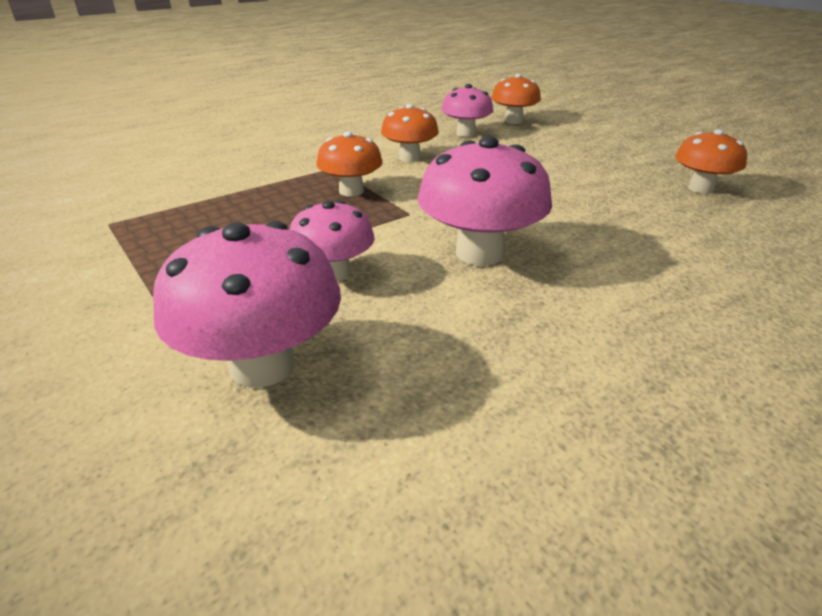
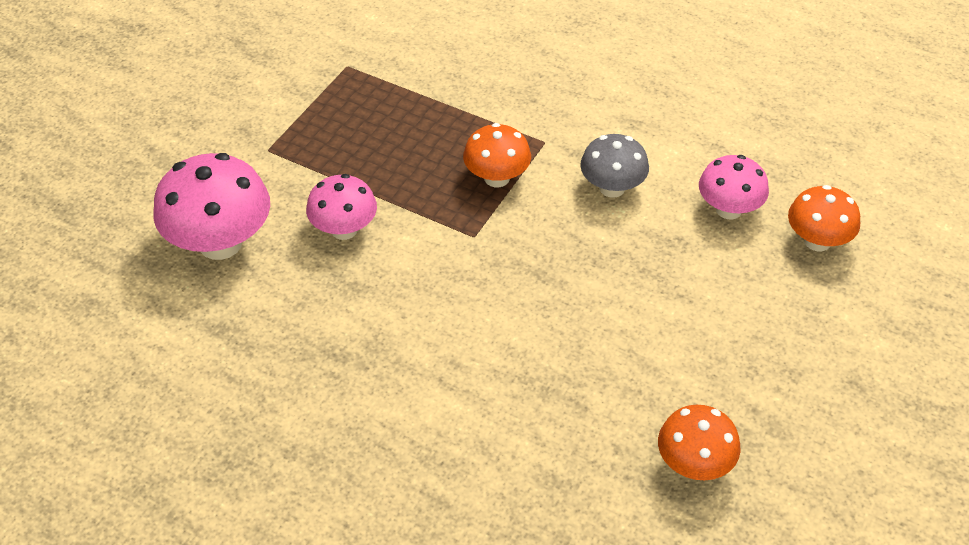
camera: 65 degrees right, 15 degrees up
orange mushroom [381,104,439,162] -> grey mushroom [580,134,649,198]
pink mushroom [418,136,552,266] -> none

